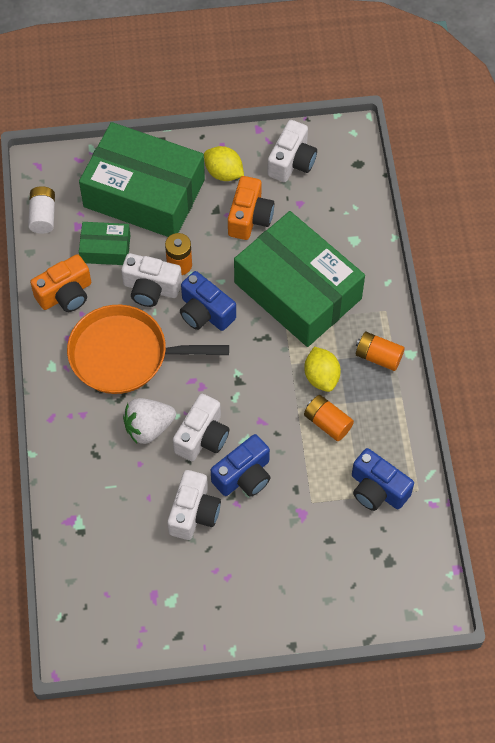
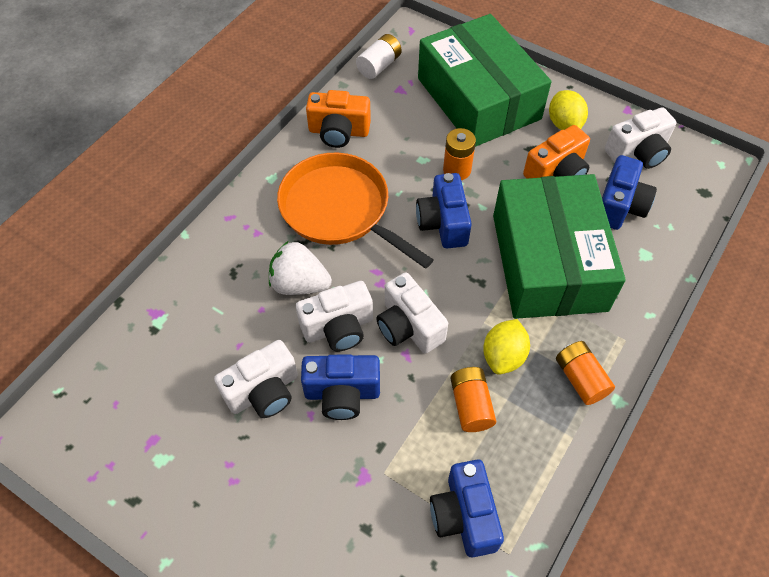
camera: 40 degrees right, 5 degrees down
green box [79,222,131,265] -> none
white camera [121,253,182,307] -> white camera moved to [376,272,448,354]
none -> blue camera [602,155,657,230]

